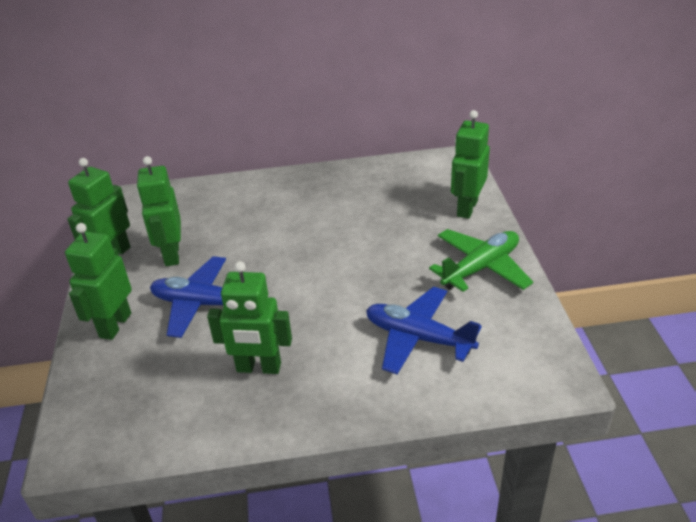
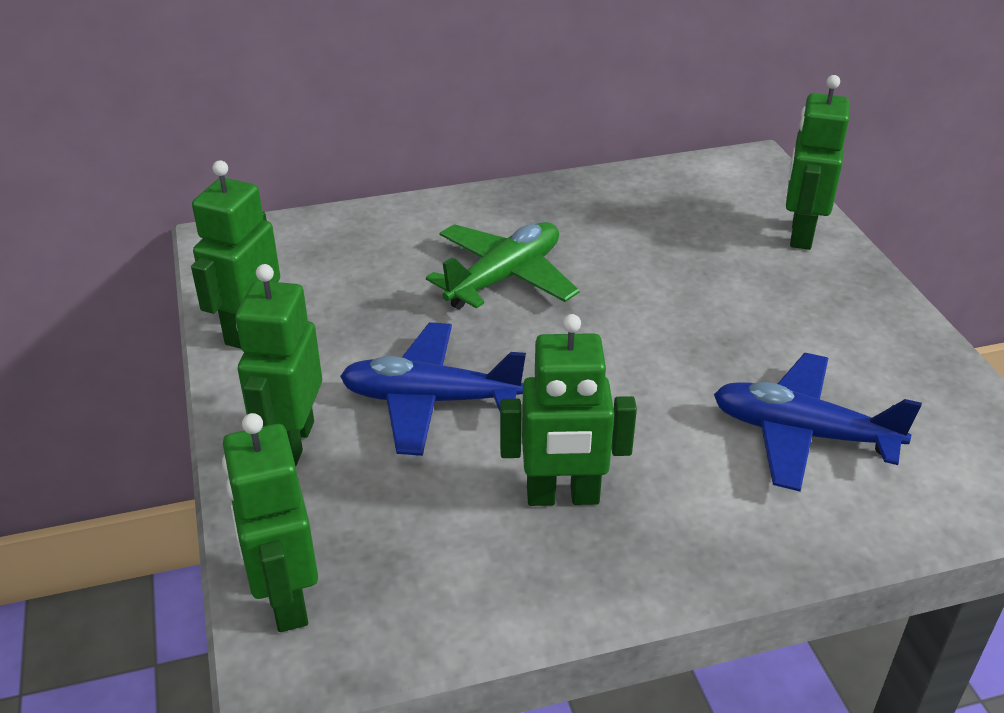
camera: 10 degrees left, 0 degrees up
green robot [137,156,181,266] -> green robot moved to [222,413,318,632]
green plane [429,229,533,292] -> green plane moved to [426,222,580,309]

